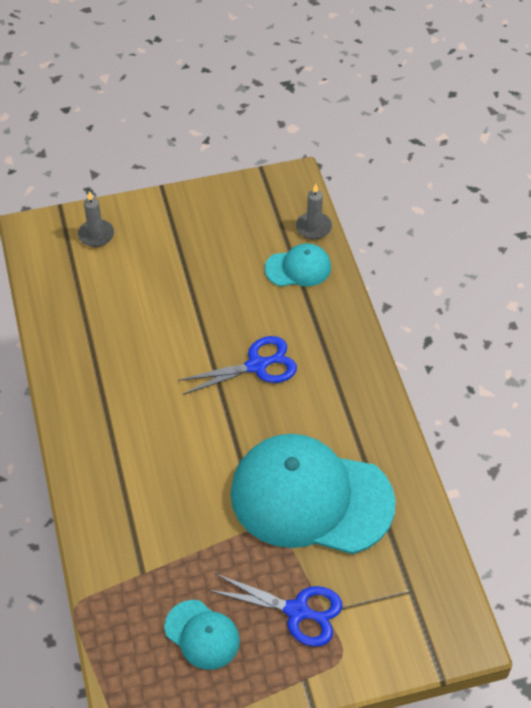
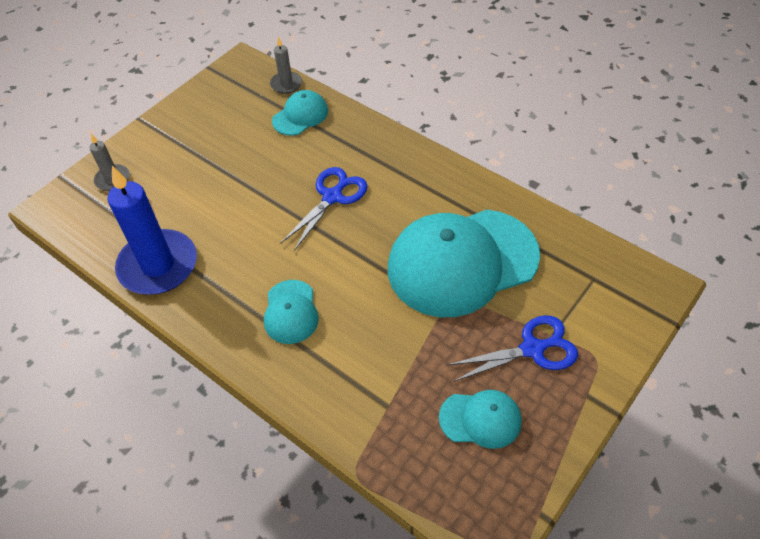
camera: 35 degrees left, 0 degrees up
none -> blue candle [107,166,197,295]
none -> turquoise cap [264,280,319,344]

